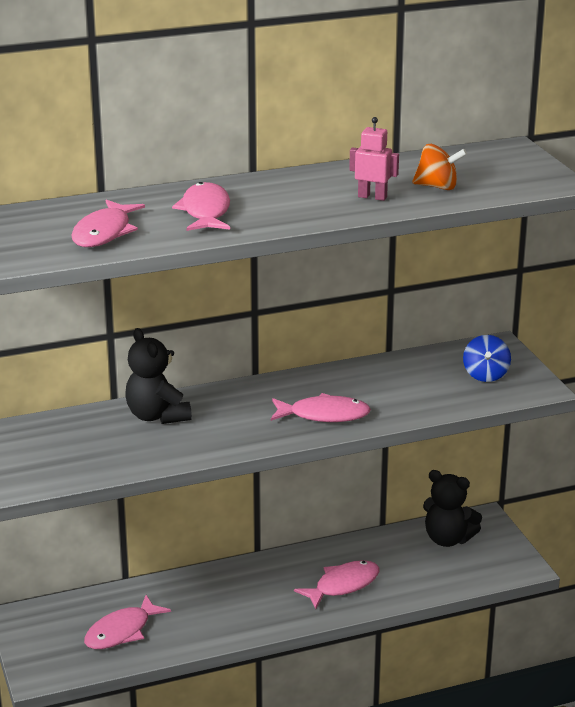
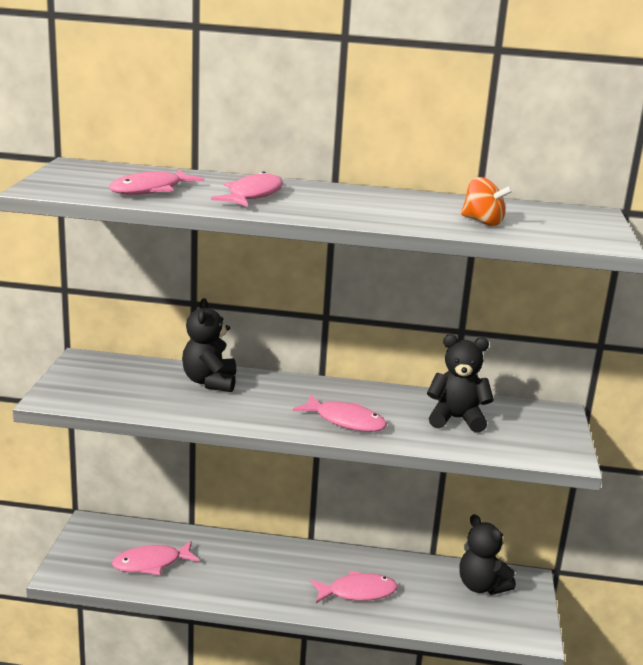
camera: 25 degrees right, 5 degrees down
pink robot [349,117,399,201] -> none
blue spinning top [463,335,511,382] -> none
none -> black teddy bear [427,334,494,433]

